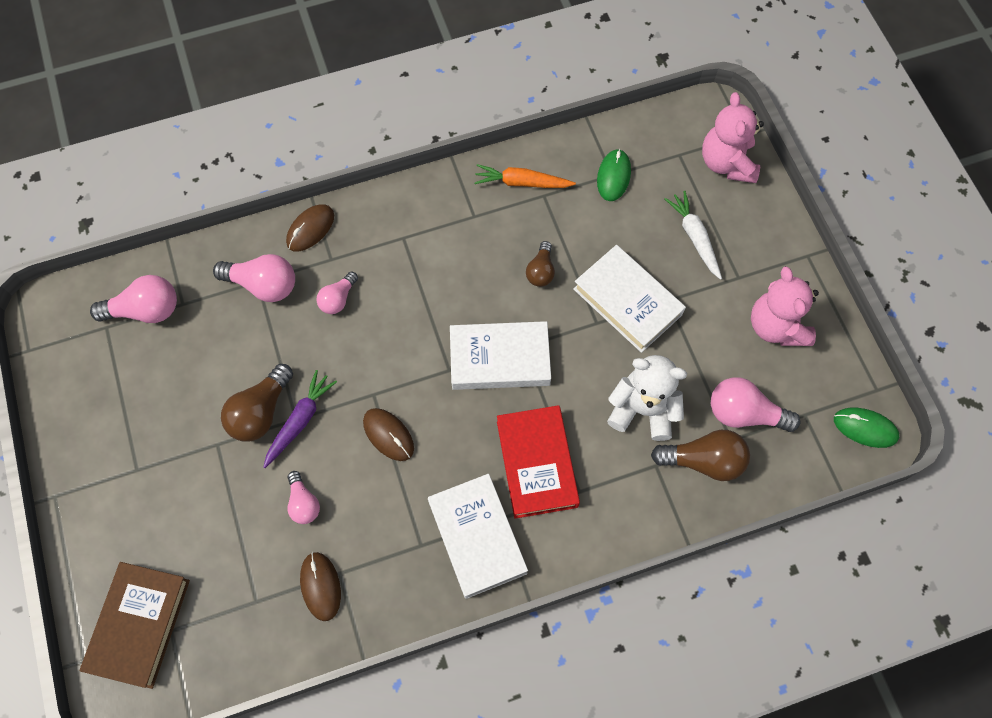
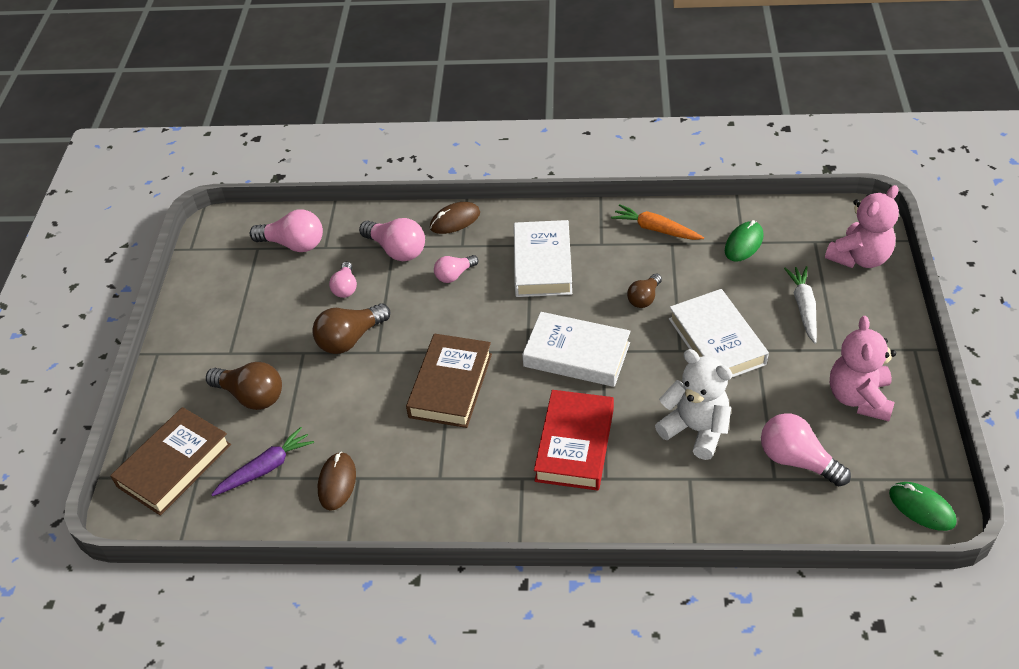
camera: 25 degrees right, 20 degrees down
purple carrot [264,370,337,468] -> purple carrot moved to [211,427,314,496]
pink light bulb [288,471,320,524] -> pink light bulb moved to [329,262,357,298]
brown mouse [363,408,414,461] -> brown book [406,334,492,428]
white book [428,474,528,599] -> white book moved to [514,220,572,297]
brown light bulb [651,430,750,481] -> brown light bulb moved to [206,362,282,410]
pink teddy bear [702,92,764,183] -> pink teddy bear turned 150 degrees counterclockwise [825,185,899,268]

